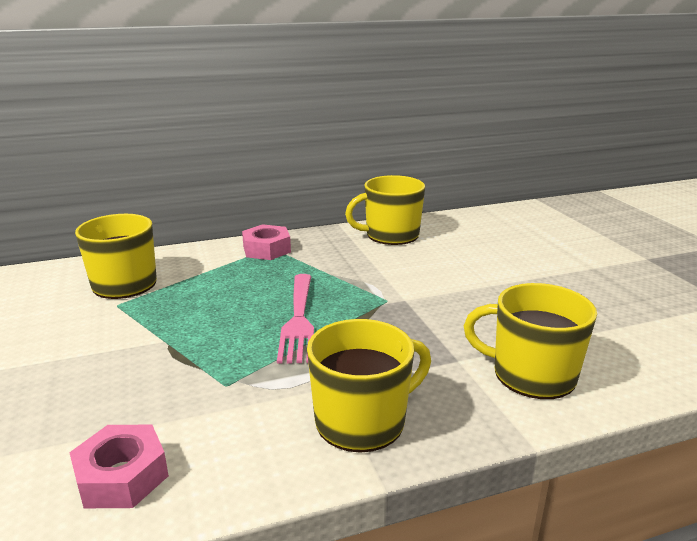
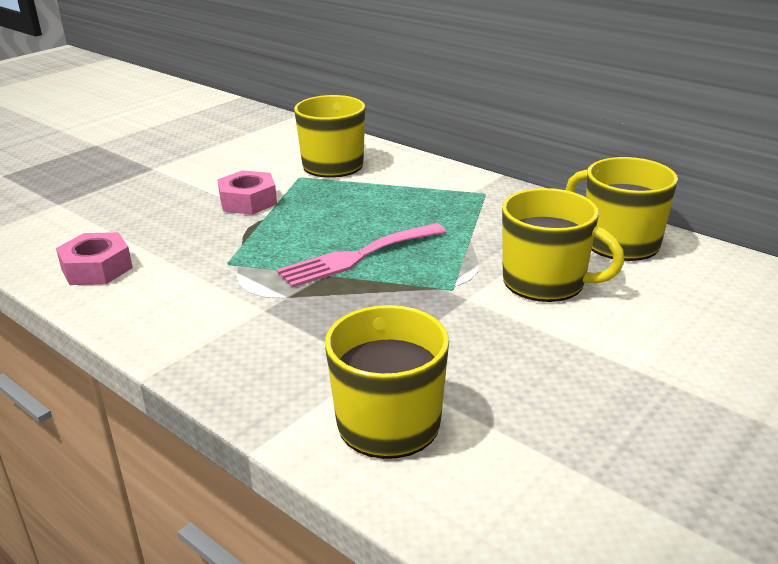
camera: 60 degrees right, 5 degrees up
pink nut [242,224,291,260] -> pink nut moved to [217,170,277,215]
yellow mug [307,319,431,453] -> yellow mug moved to [502,188,625,302]

